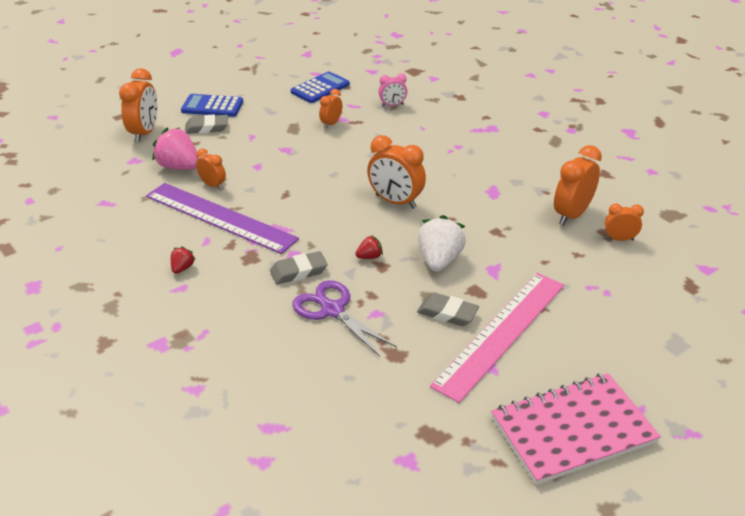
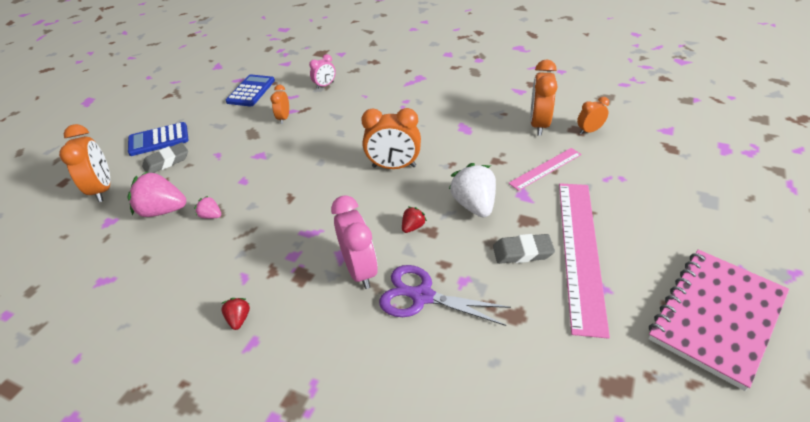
camera: 25 degrees left, 5 degrees up
purple ruler [146,183,299,254] -> none
orange clock [196,149,226,190] -> pink strawberry [194,196,221,219]
grey eraser [270,251,328,284] -> pink clock [331,195,378,289]
none -> pink ruler [508,148,582,191]

